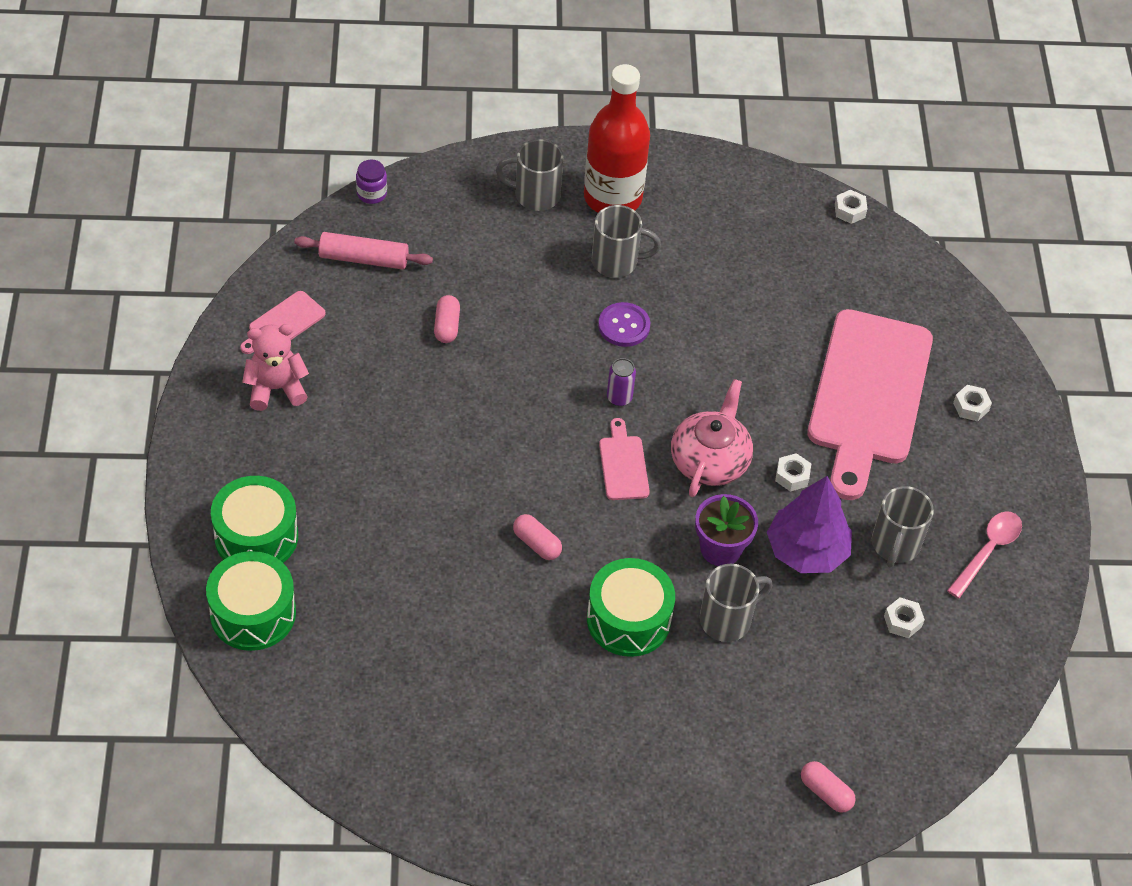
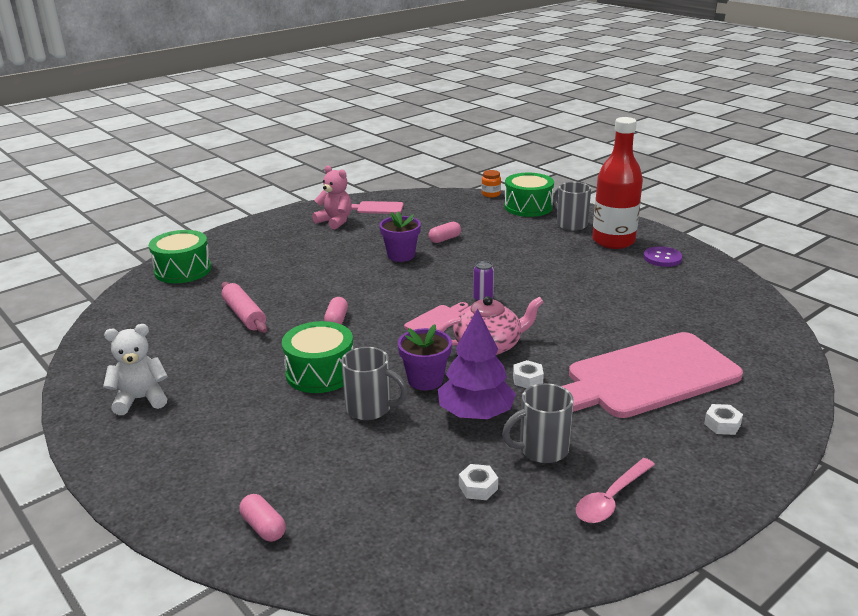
camera: 55 degrees right, 25 degrees down
green drum [211,476,298,563] -> green drum moved to [504,173,554,217]
pink rolling pin [294,232,433,269] -> pink rolling pin moved to [221,282,267,333]
purple jar [356,160,387,204] -> orange jar [481,170,501,197]
grey mug [592,205,661,278] -> none
purple button [598,302,650,347] -> purple button moved to [643,246,682,267]
pink capsule [801,761,856,813] -> pink capsule turned 45 degrees counterclockwise [239,494,286,542]
white nut [835,190,867,224] -> none
pink spoon [947,511,1022,599] -> pink spoon turned 135 degrees clockwise [576,458,655,523]
none -> white teddy bear [103,324,168,415]
none -> purple flower pot [379,212,421,262]

